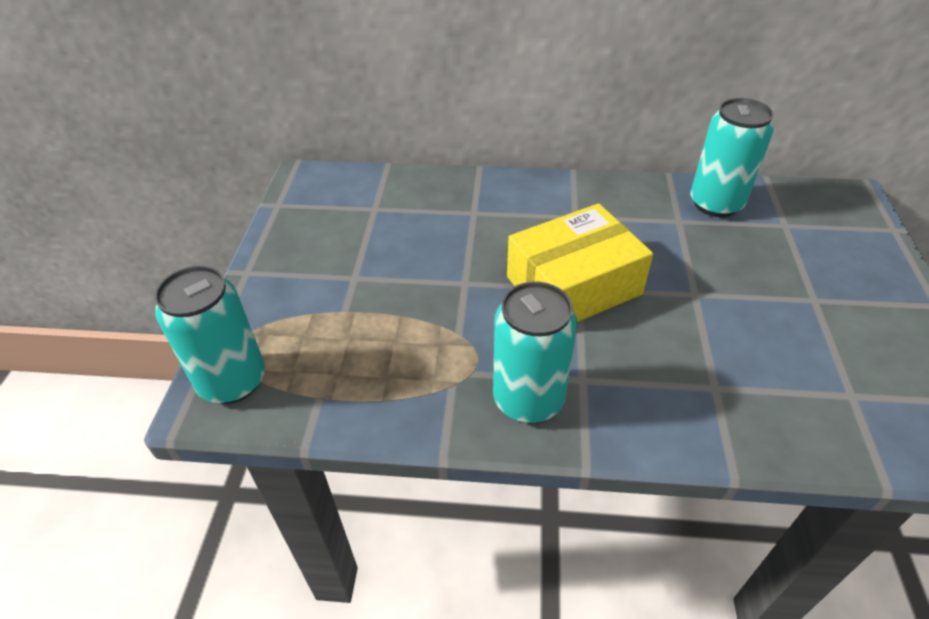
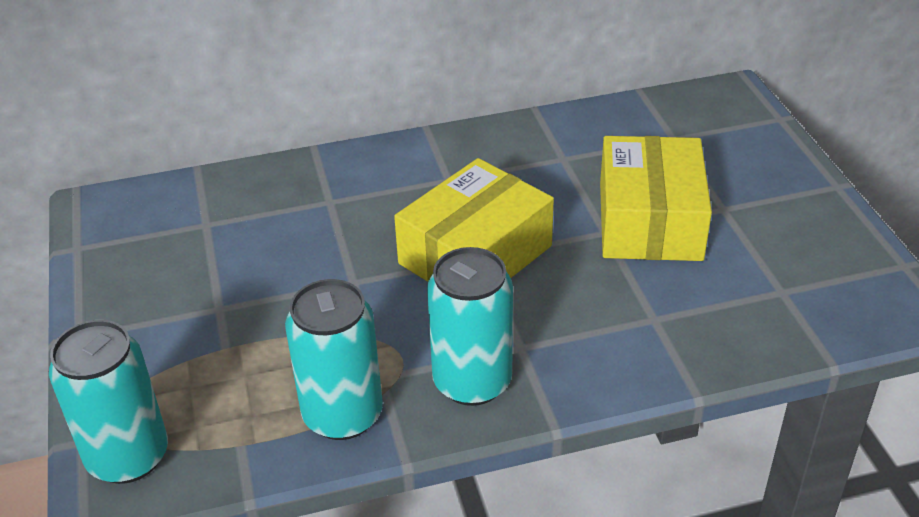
camera: 20 degrees left, 5 degrees down
turquoise can [690,98,774,217] -> turquoise can moved to [285,279,383,440]
none -> yellow box [600,136,712,261]

